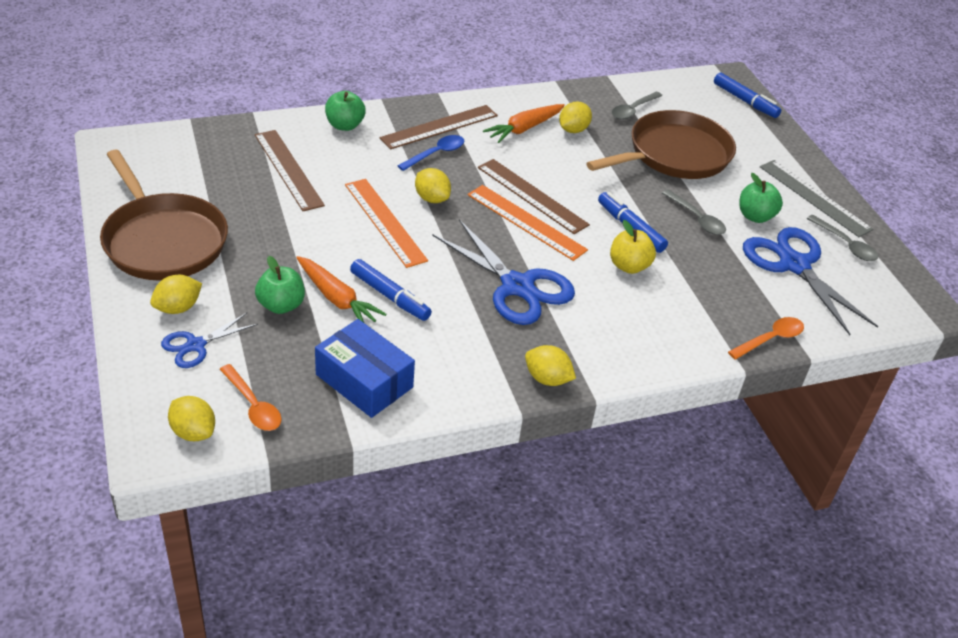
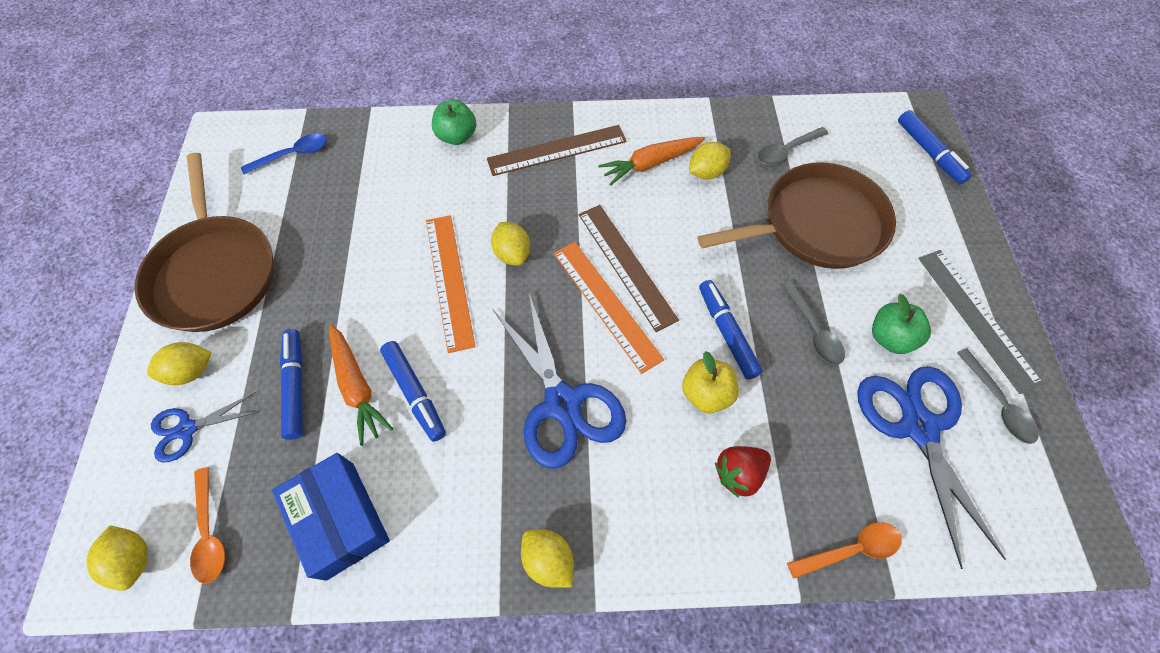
camera: 20 degrees right, 20 degrees up
brown ruler [255,130,325,211] -> none
green apple [255,256,305,314] -> blue marker [280,329,303,440]
blue spoon [398,135,464,171] -> blue spoon moved to [241,134,327,174]
none -> red strawberry [715,446,771,498]

